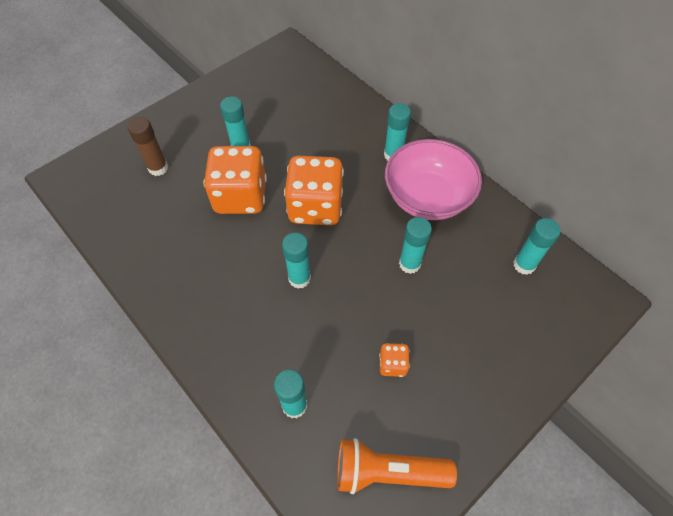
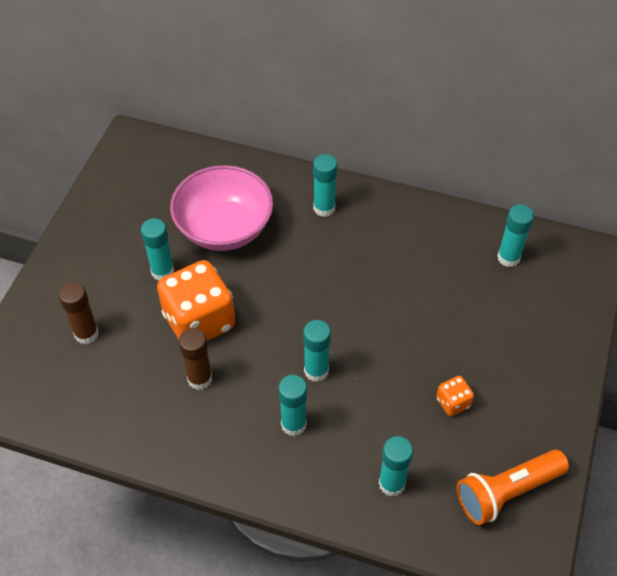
camera: 30 degrees left, 5 degrees down
orange dice [284,156,344,225] -> none
pink bowl [385,139,482,220] -> pink bowl moved to [170,165,273,251]
turquoise glue stick [399,217,432,274] -> turquoise glue stick moved to [279,375,307,436]
none -> brown glue stick [179,328,212,390]

